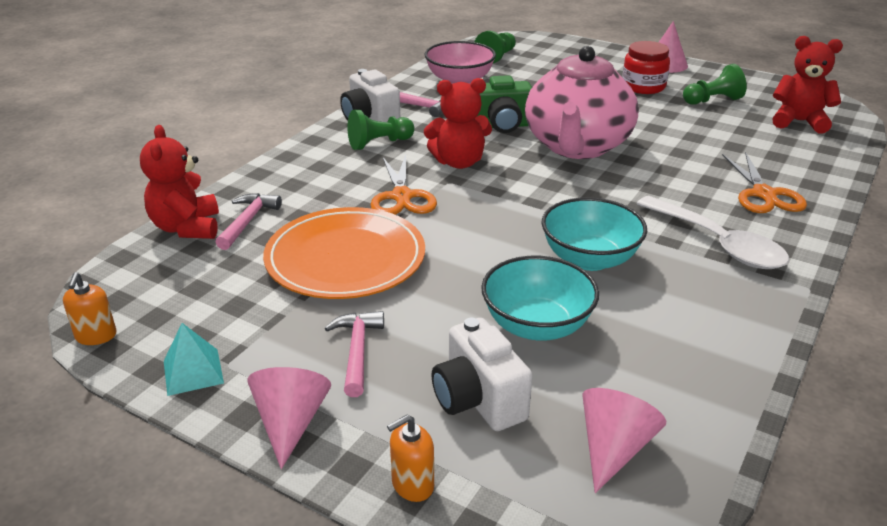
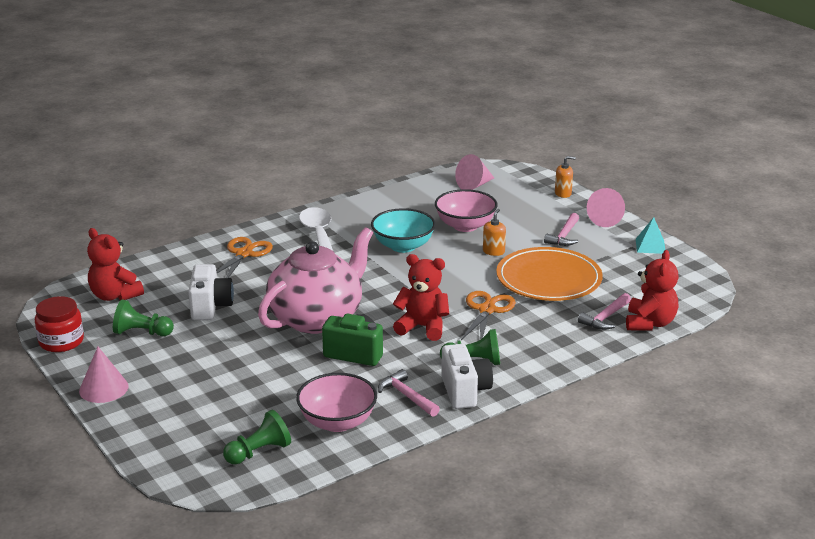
camera: 155 degrees left, 5 degrees down
orange soap dispenser [63,272,117,345] -> orange soap dispenser moved to [483,209,506,256]
white camera [431,318,532,431] -> white camera moved to [188,264,234,320]
turquoise bowl [481,256,599,341] -> pink bowl [435,189,498,232]
red jar [622,41,670,94] -> red jar moved to [35,296,84,352]

